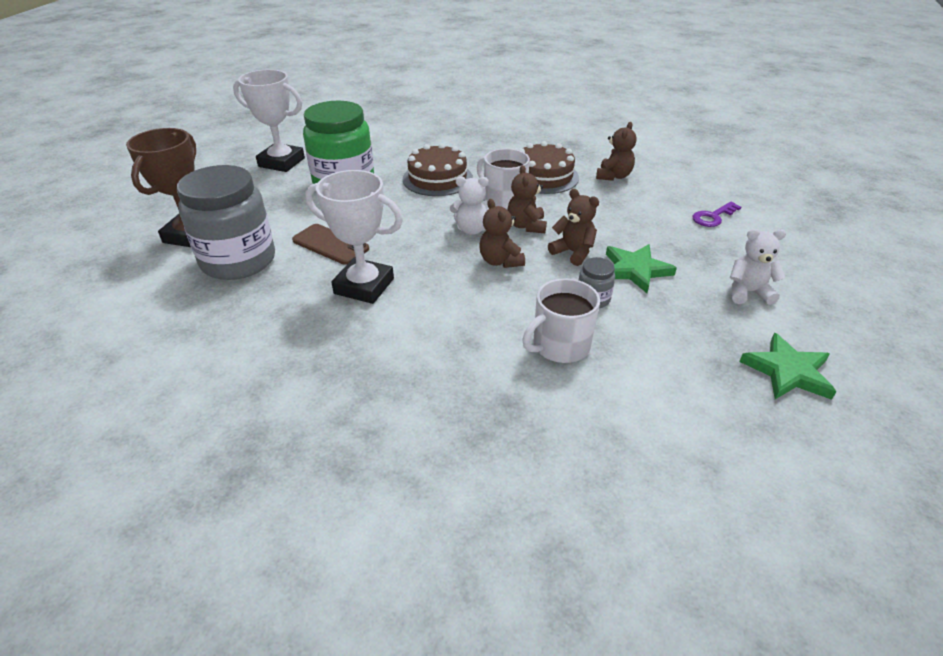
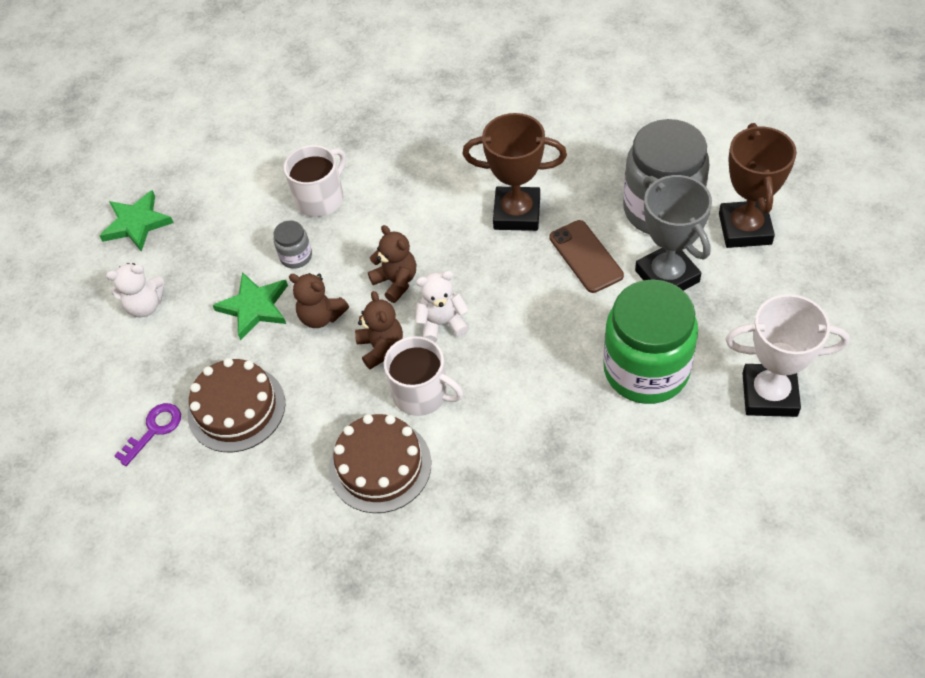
camera: 170 degrees right, 15 degrees up
brown phone [292,224,369,265] -> brown phone turned 45 degrees clockwise [550,220,624,293]
white trophy [305,170,403,304] -> brown trophy [462,113,567,231]
brown cake [403,143,473,196] -> brown cake moved to [188,358,286,452]
brown teddy bear [596,122,636,181] -> none
none -> grey trophy [635,175,712,291]

